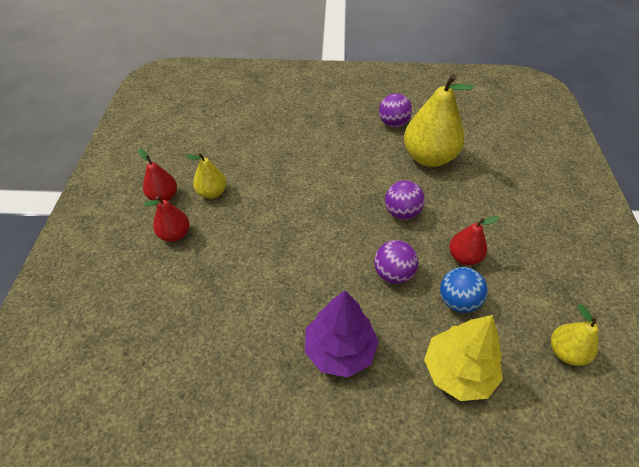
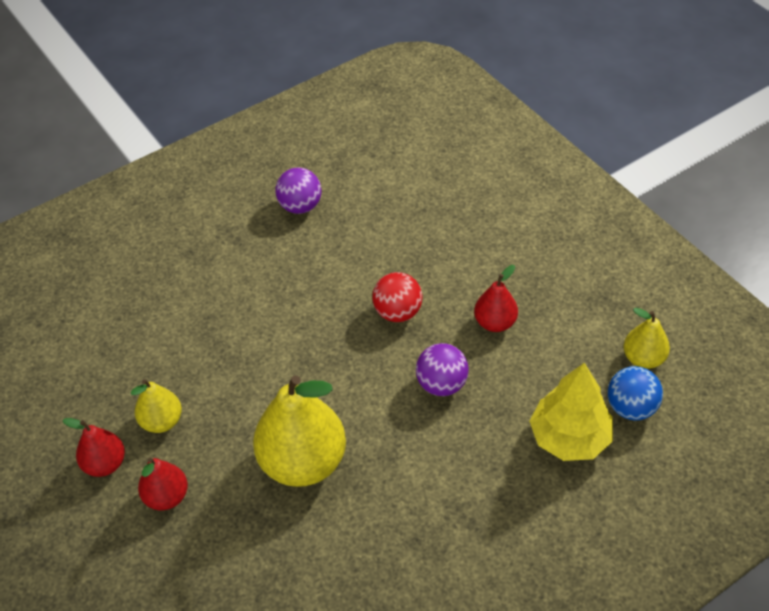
camera: 35 degrees left, 0 degrees up
purple tree [305,291,379,377] -> none
purple ball [385,180,425,220] -> red ball [372,272,422,322]
yellow pear [404,74,474,167] -> yellow pear moved to [253,375,346,487]
blue ball [440,267,488,313] -> blue ball moved to [608,366,663,421]

